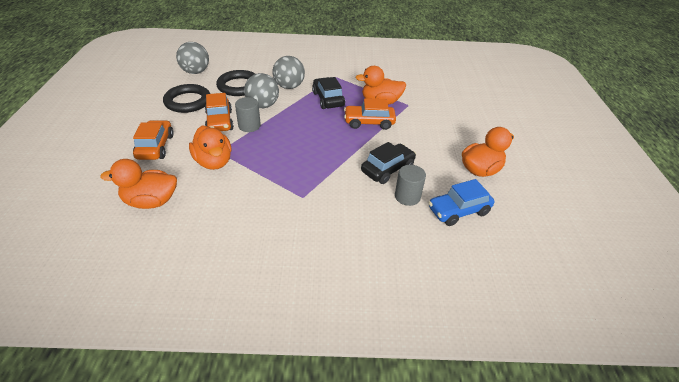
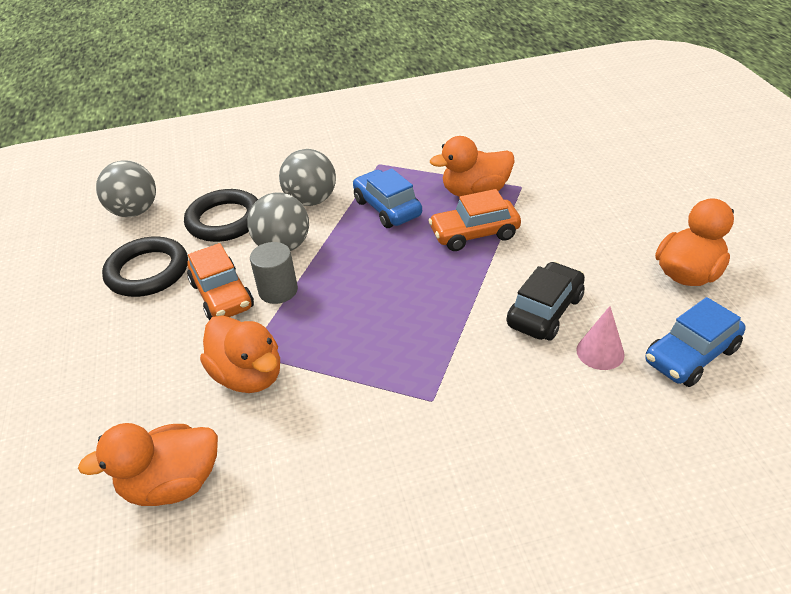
camera: 10 degrees left, 0 degrees up
orange car [133,120,174,160] -> none
black car [312,77,345,109] -> blue car [353,169,422,228]
grey cylinder [395,165,426,206] -> pink cone [576,306,625,370]

